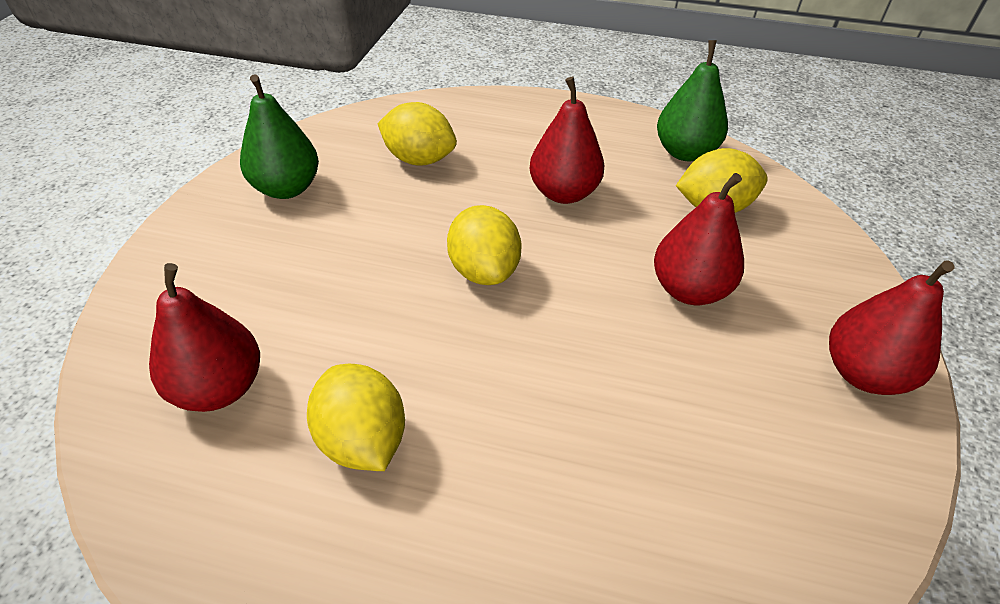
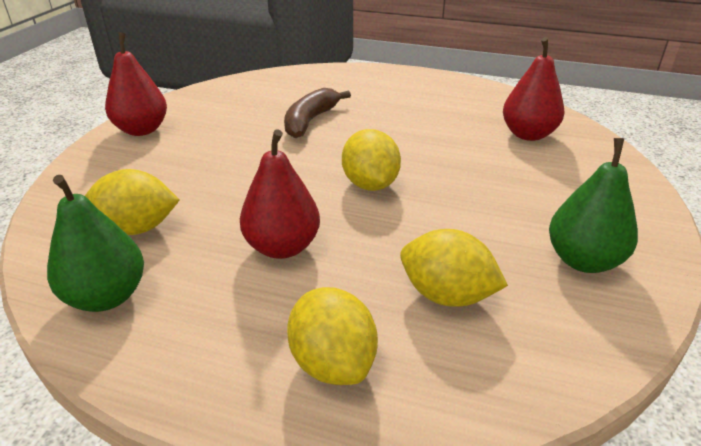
camera: 175 degrees left, 10 degrees down
yellow lemon [307,364,405,471] -> yellow lemon moved to [287,287,378,385]
red pear [654,173,744,305] -> none
none -> brown banana [284,88,351,138]

